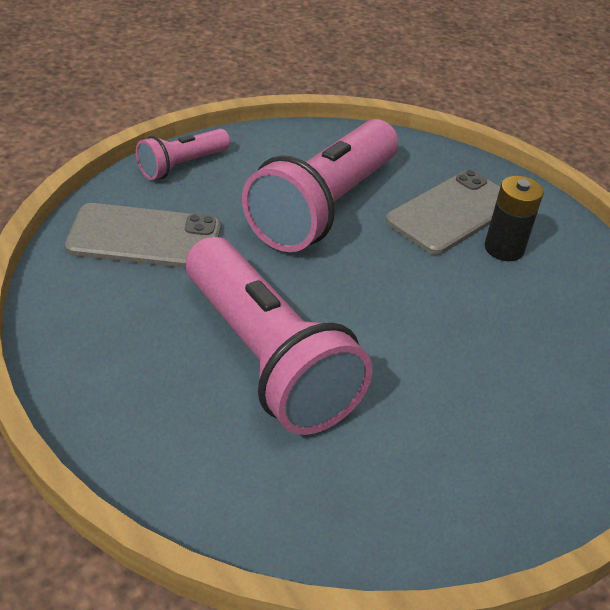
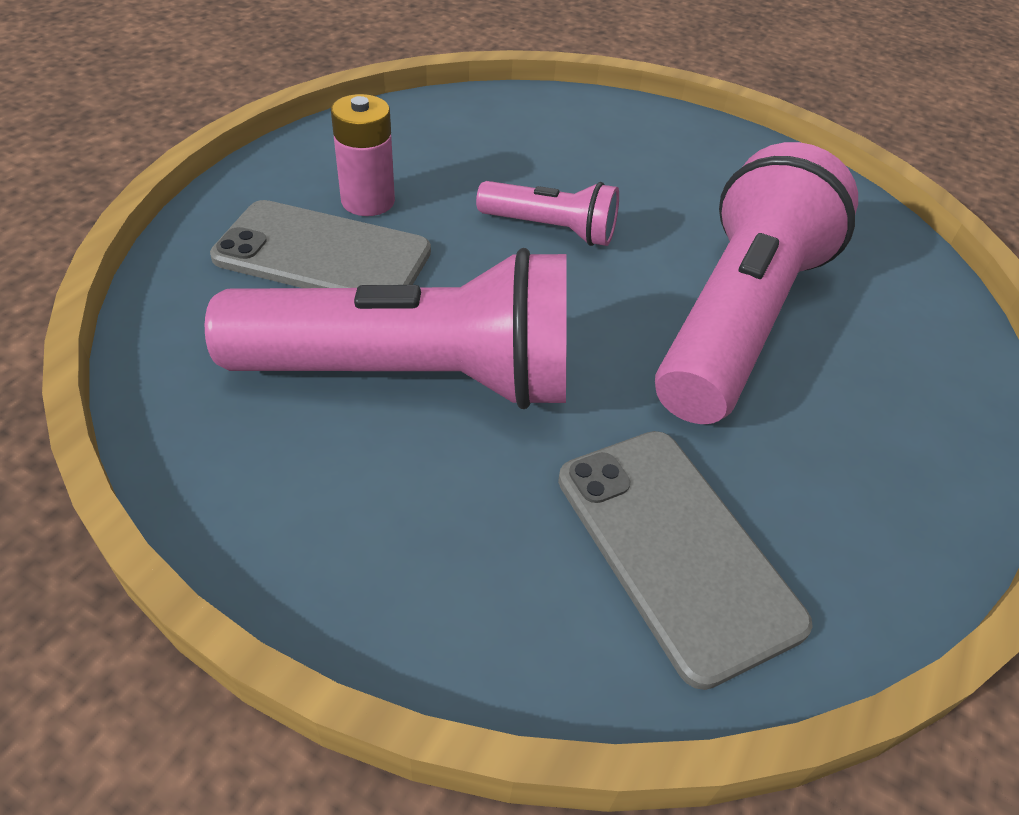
camera: 120 degrees left, 5 degrees up
pink flashlight [136,129,230,180] -> pink flashlight moved to [476,181,619,246]
black battery [485,176,544,261] -> pink battery [331,94,395,216]

